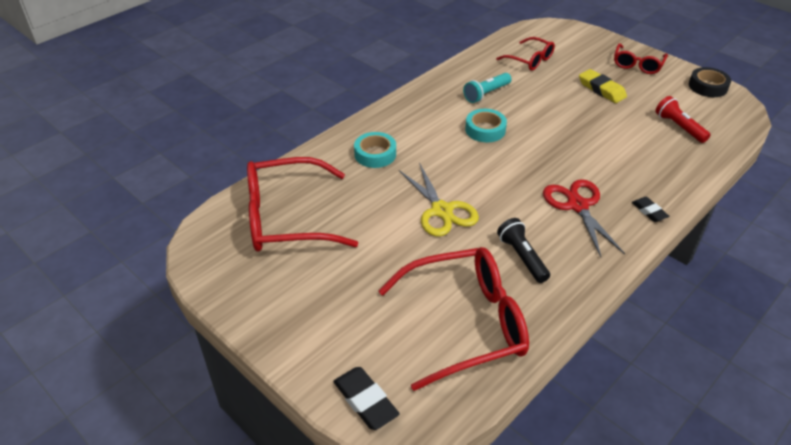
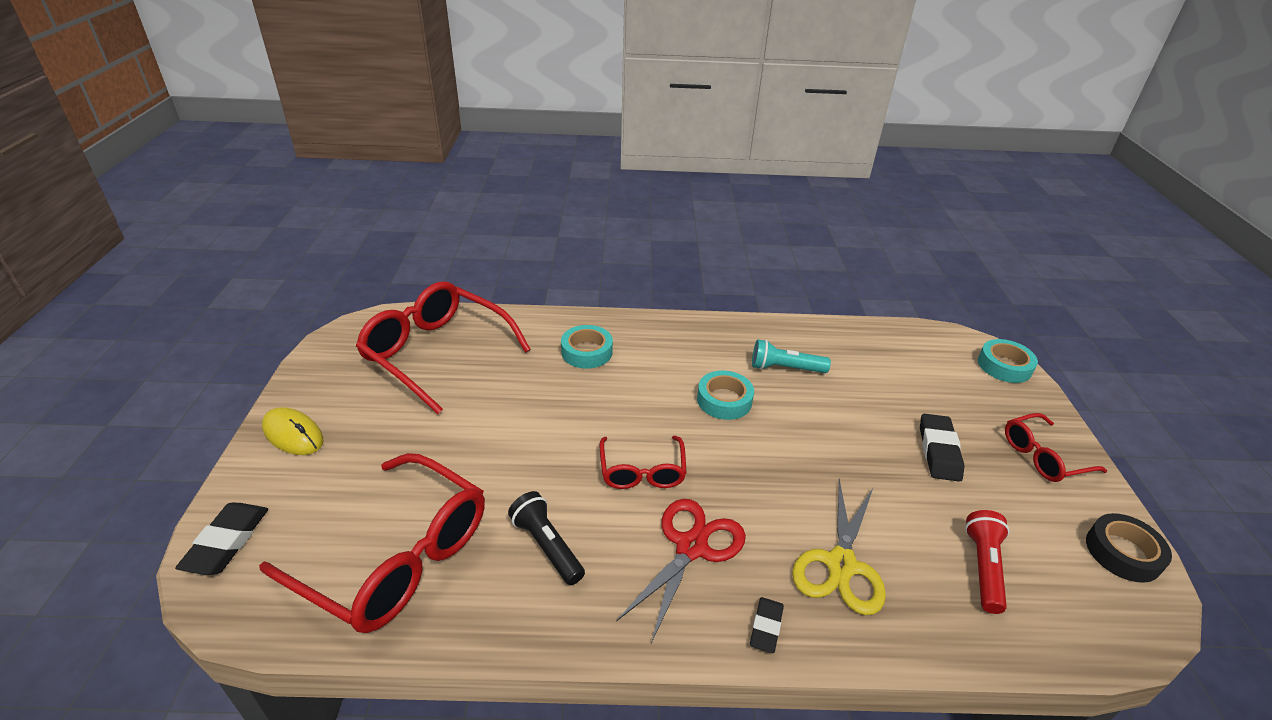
camera: 45 degrees right, 5 degrees down
yellow scissors [399,163,479,236] -> yellow scissors moved to [792,479,886,615]
red glasses [496,37,555,71] -> red glasses moved to [599,436,687,489]
black flashlight [497,218,550,283] -> black flashlight turned 60 degrees counterclockwise [508,491,585,585]
yellow eraser [579,69,627,103] -> black eraser [920,414,964,482]
none -> yellow mouse [262,407,323,455]
none -> turquoise tape [978,339,1038,383]

